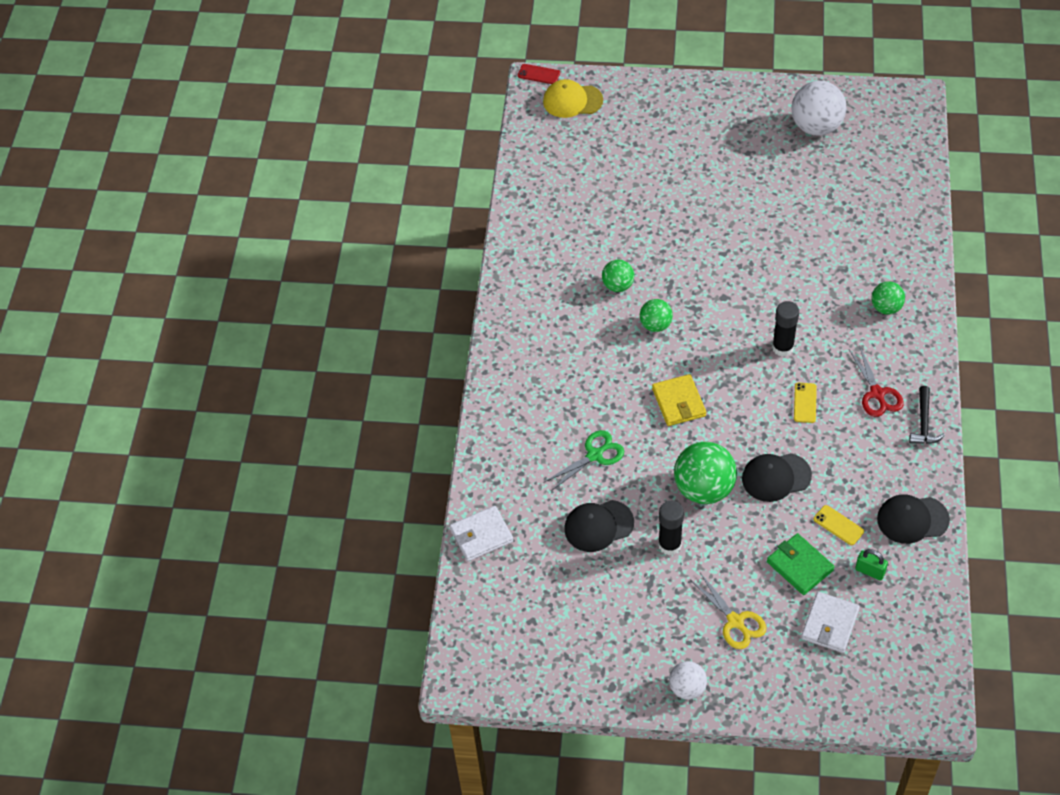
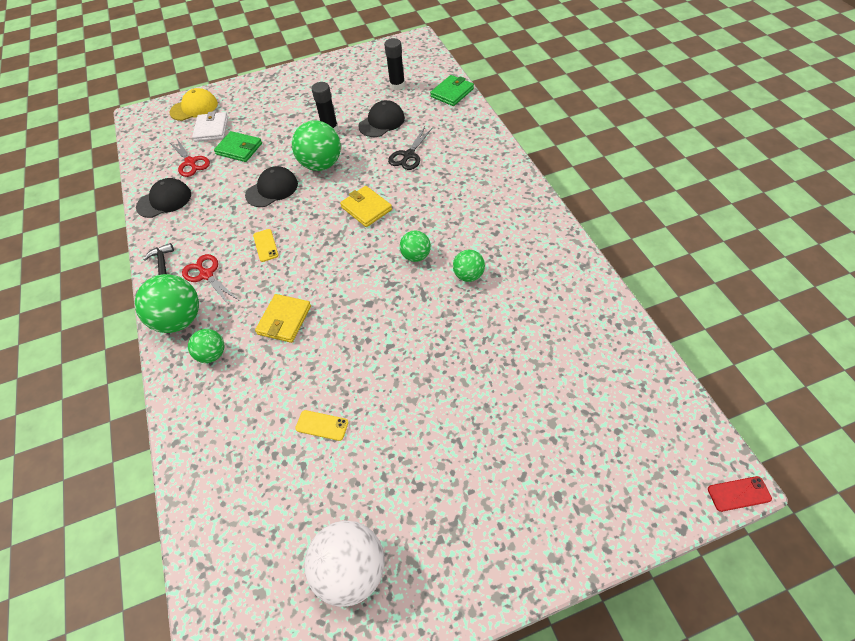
camera: 155 degrees right, 0 degrees up
white wallet [450,506,513,561] -> green wallet [430,75,474,106]
yellow cap [543,79,603,118] -> yellow cap moved to [170,88,218,121]
green scissors [544,430,624,491] -> black scissors [388,127,433,170]
white ball [669,661,707,700] -> none
yellow scissors [691,573,766,649] -> none
black glue stick [772,301,799,357] -> black glue stick moved to [384,38,405,90]
yellow phone [814,505,864,545] -> yellow phone moved to [295,410,349,441]
green padlock [855,549,888,580] -> red scissors [169,139,210,177]
none -> green ball [135,274,199,333]
none -> yellow wallet [255,294,311,343]

